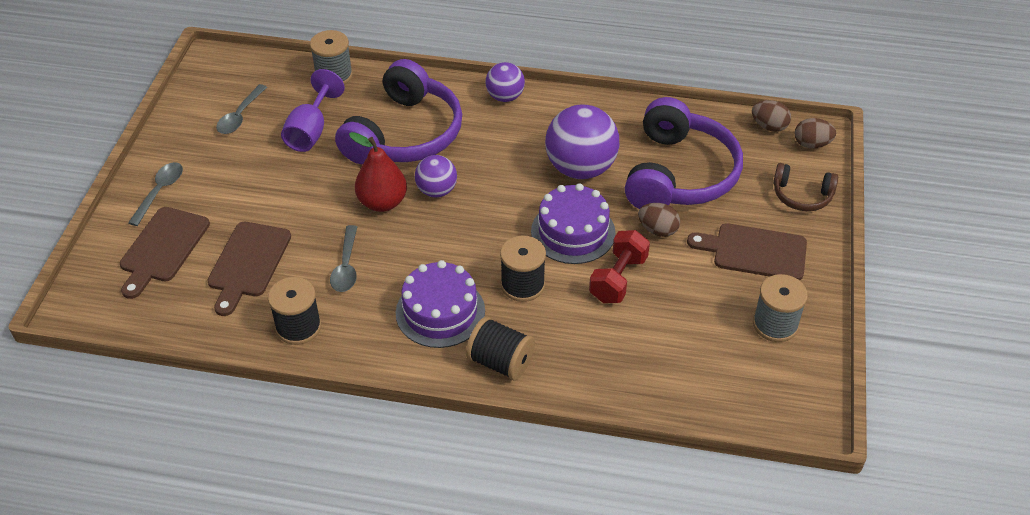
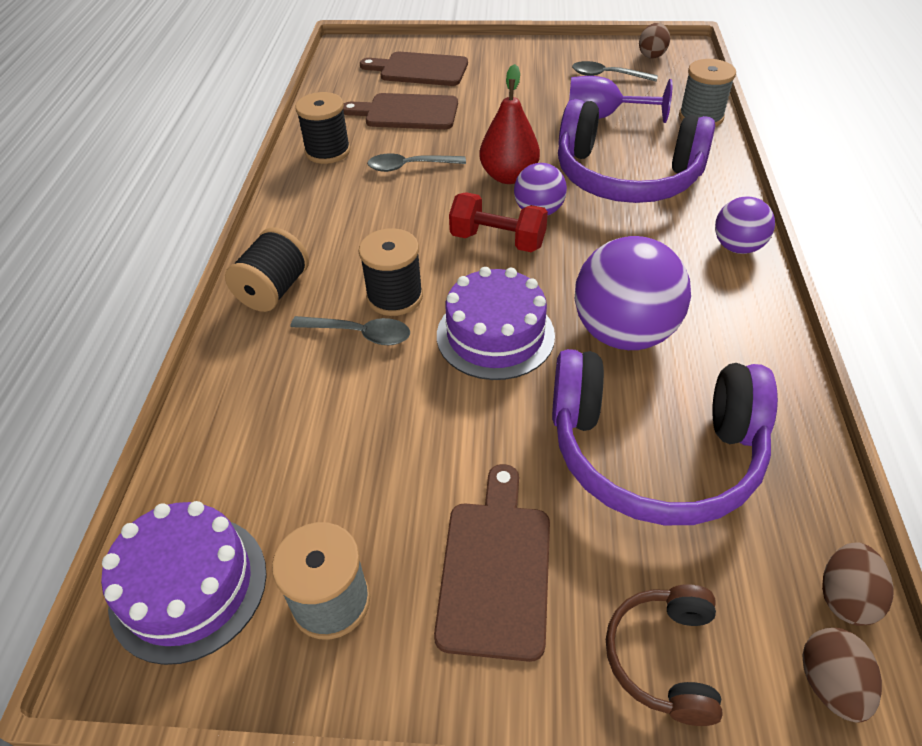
camera: 85 degrees right, 0 degrees up
grey spoon [128,162,183,226] -> grey spoon moved to [290,316,410,345]
purple cake [396,260,485,348] -> purple cake moved to [101,501,267,665]
red dumbbell [589,230,650,303] -> red dumbbell moved to [449,192,548,252]
brown egg [638,203,680,237] -> brown egg moved to [639,23,670,58]

